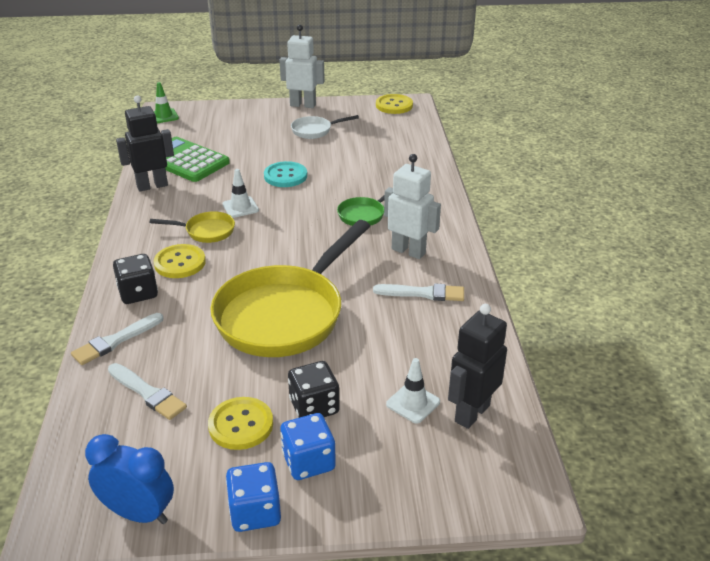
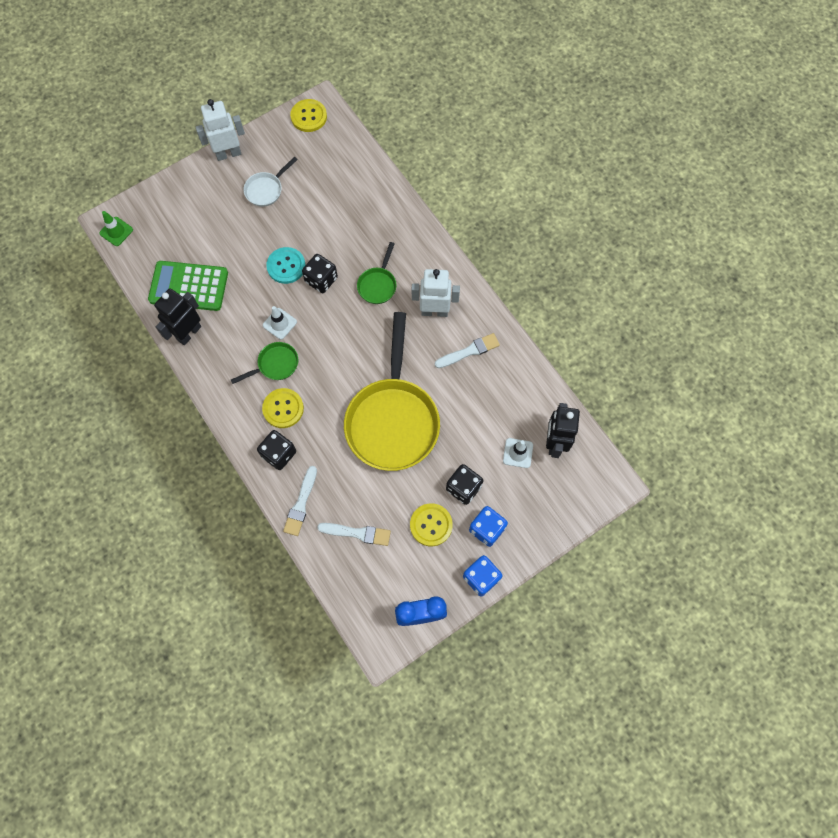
camera: 30 degrees left, 35 degrees up
yellow pan [149,211,235,243] -> green pan [231,342,298,384]
none -> black dice [302,254,338,293]

